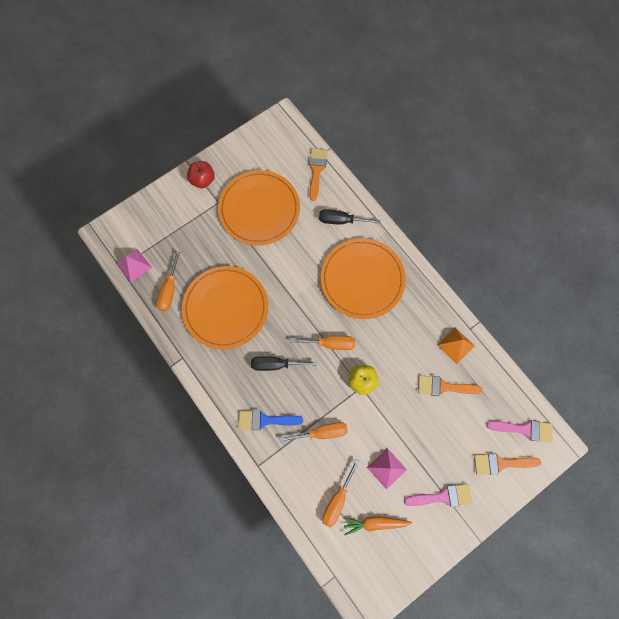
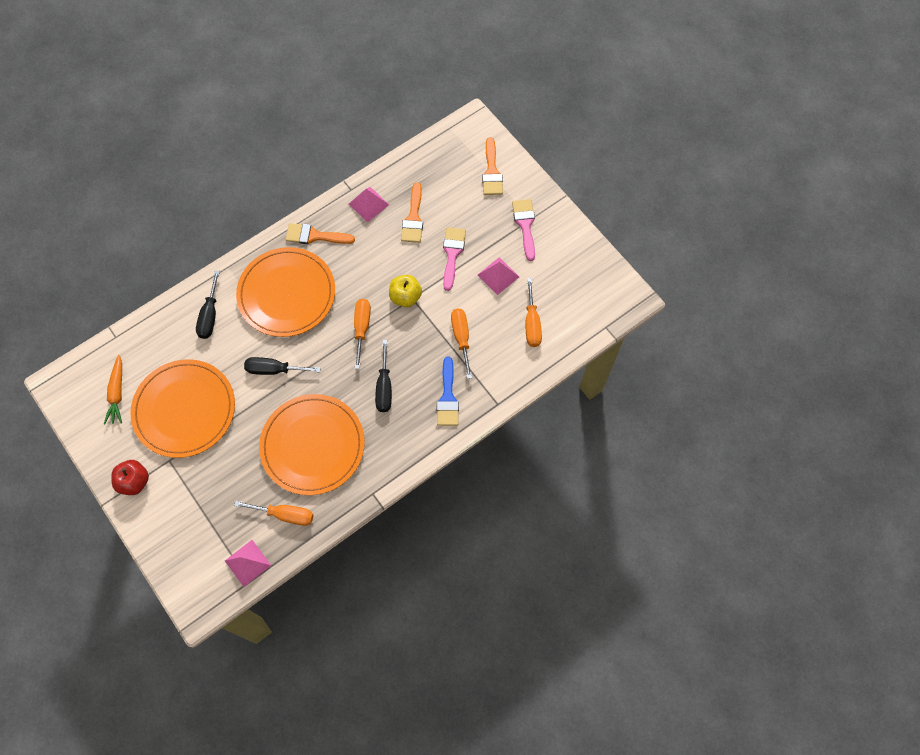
camera: 90 degrees left, 5 degrees down
orange brush [309,148,328,201] -> orange brush moved to [286,223,355,244]
orange screwdriver [322,459,360,528] -> orange screwdriver turned 60 degrees clockwise [525,278,542,347]
orange carrot [343,516,412,535] -> orange carrot moved to [104,355,122,424]
orange pyramid [437,328,475,364] -> pink pyramid [349,187,389,222]
pink brush [486,420,553,443] -> pink brush moved to [443,227,466,291]
none -> black screwdriver [244,357,321,375]

